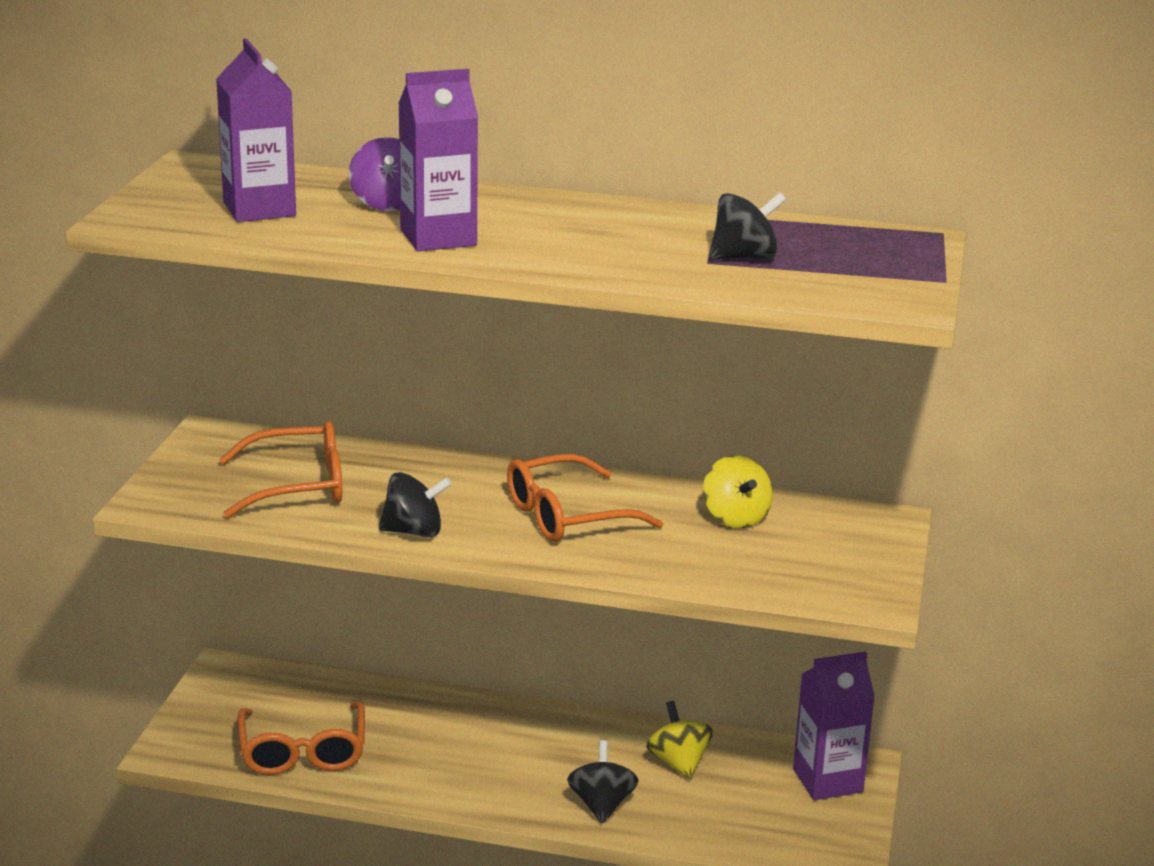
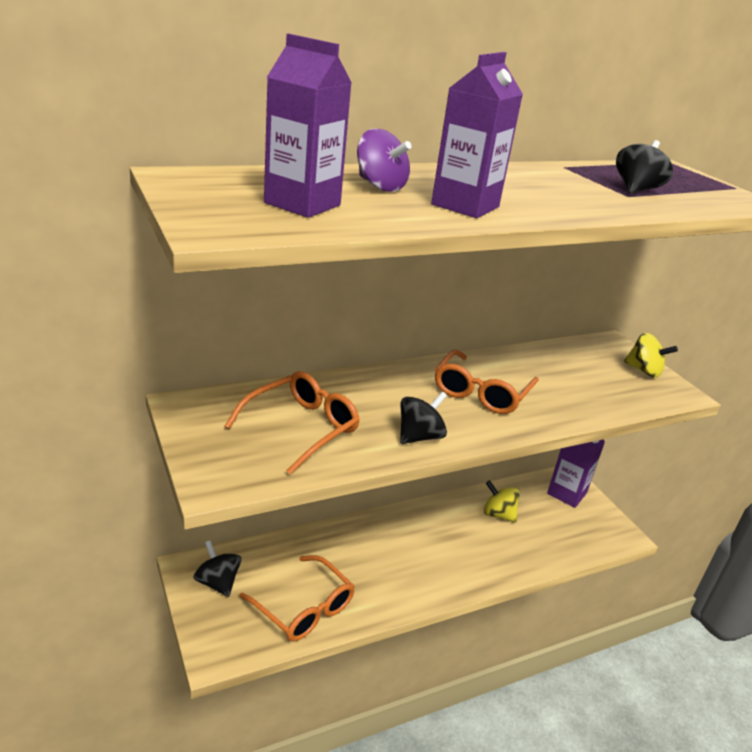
camera: 40 degrees left, 5 degrees up
black spinning top [567,740,639,824] -> black spinning top moved to [194,540,241,597]
yellow spinning top [703,455,773,528] -> yellow spinning top moved to [624,332,678,378]

